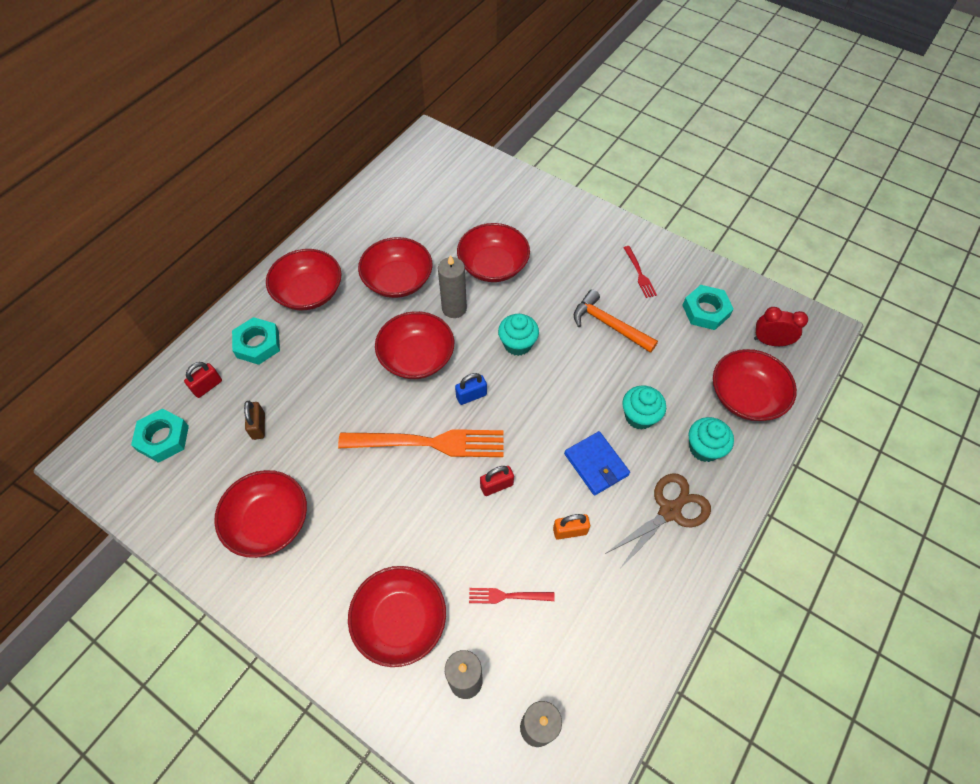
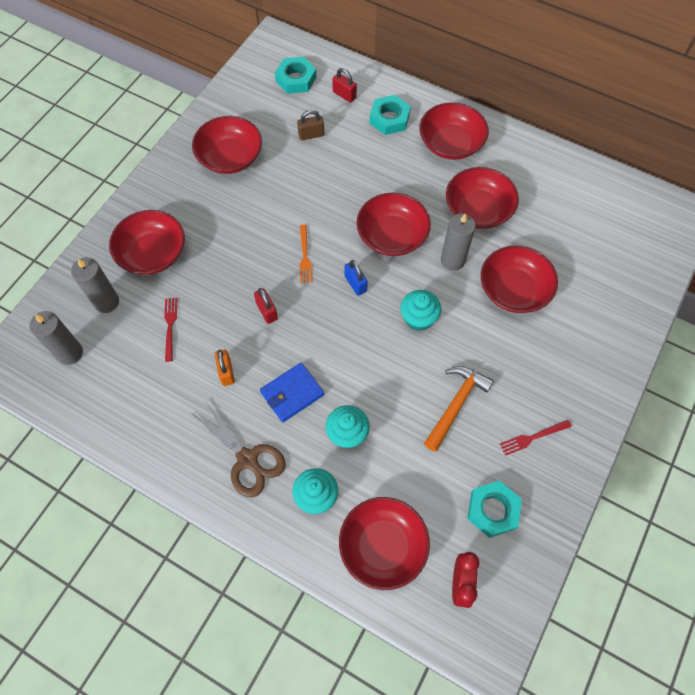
camera: 85 degrees right, 5 degrees up
orange fork [338,429,504,457] -> orange fork [300,224,312,283], size x0.46

